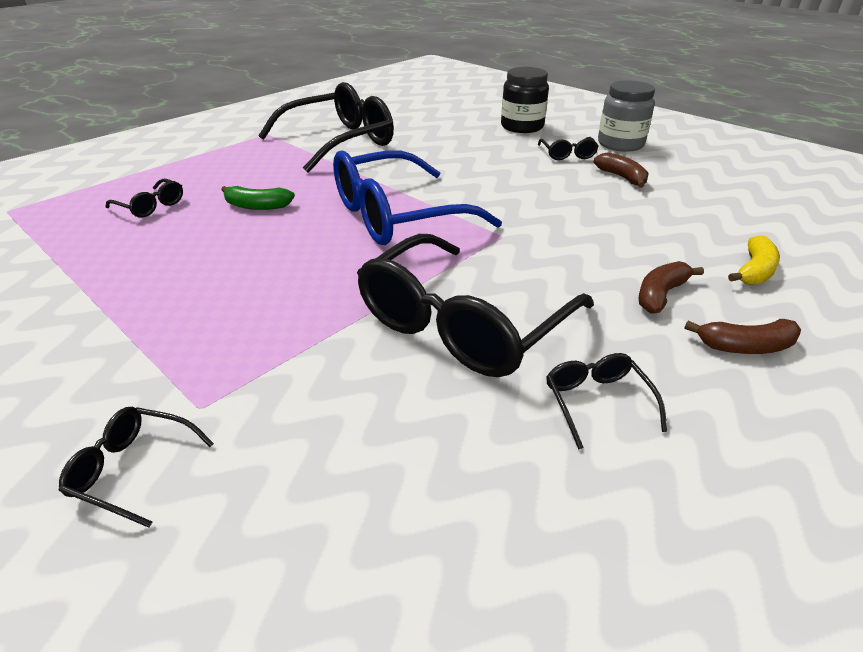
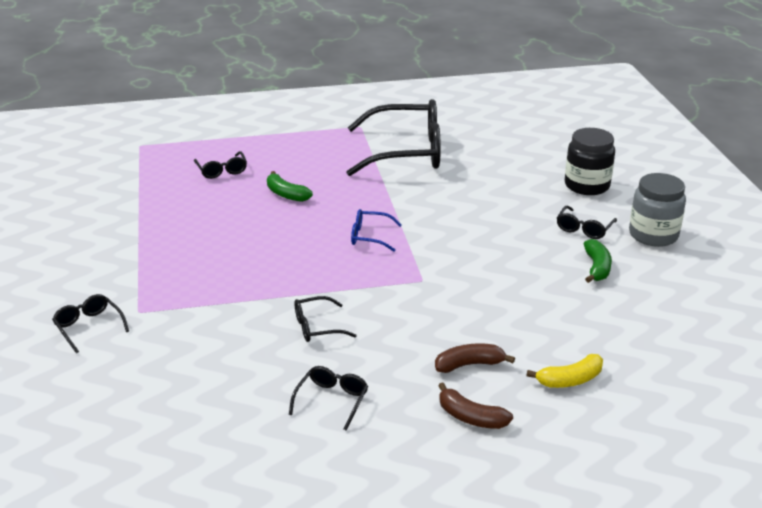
camera: 35 degrees right, 5 degrees down
blue glasses [333,150,502,245] -> blue glasses [351,209,402,252], size x0.43
black glasses [357,234,594,377] -> black glasses [295,296,357,342], size x0.43
brown banana [593,152,648,188] -> green banana [584,239,612,283]

